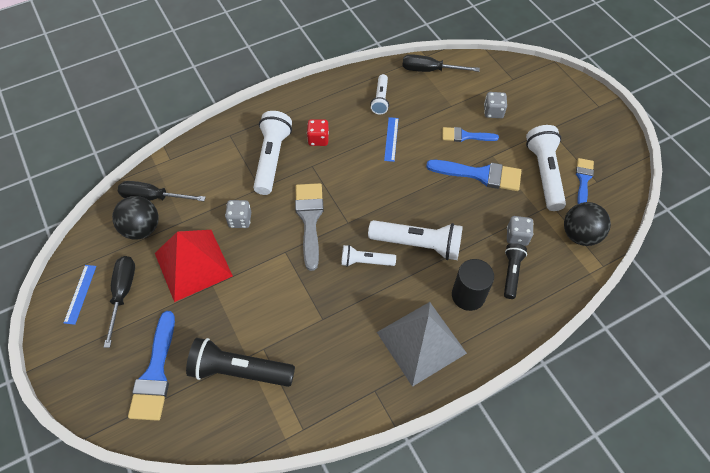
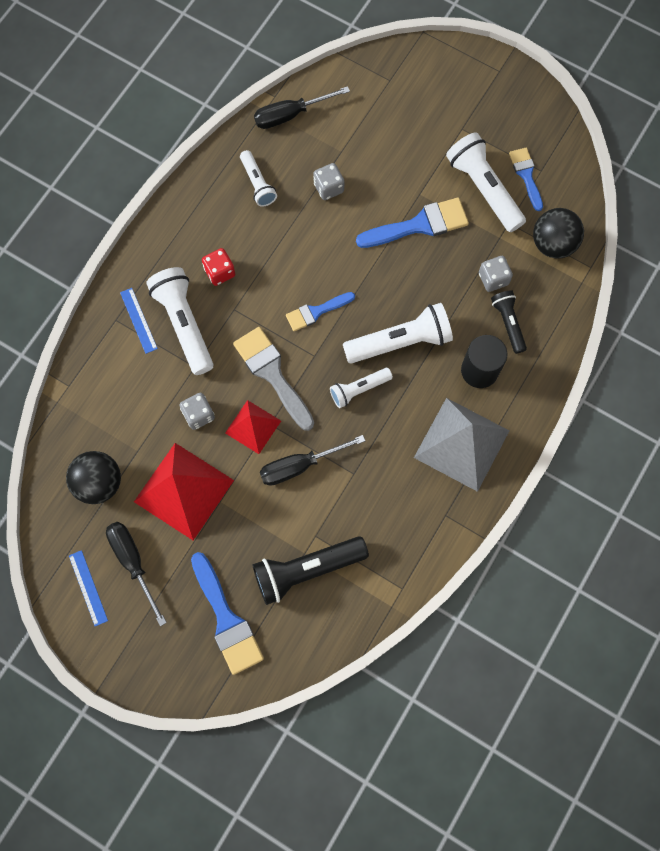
camera: 30 degrees left, 15 degrees up
black screwdriver [118,181,206,201] -> black screwdriver moved to [260,435,365,486]
blue ruler [384,117,399,162] -> blue ruler moved to [120,288,158,354]
blue brush [442,127,499,142] -> blue brush moved to [286,292,355,331]
grey dice [484,92,507,118] -> grey dice moved to [313,163,344,200]
none -> red pyramid [225,400,281,454]

